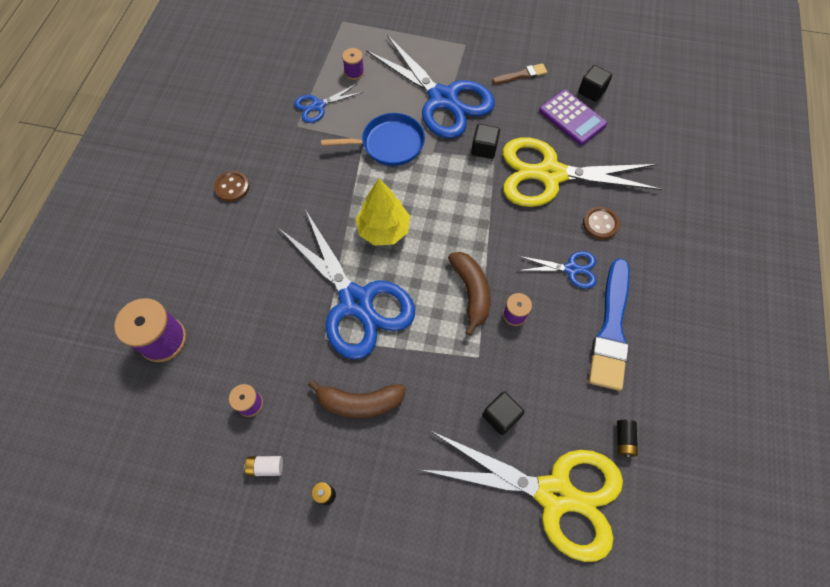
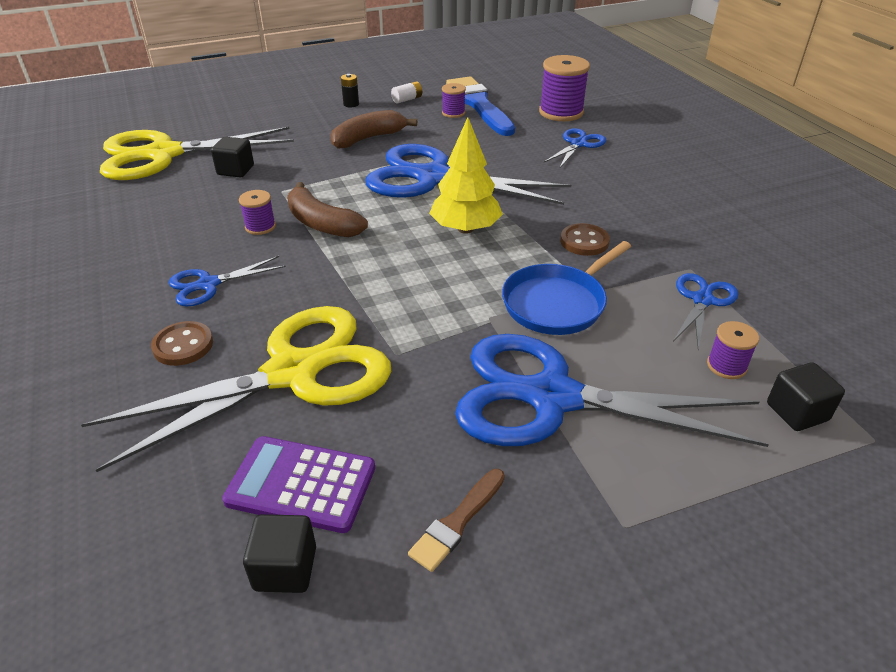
camera: 145 degrees right, 25 degrees down
brown button [214,171,249,202] -> brown button moved to [560,223,610,256]
black cube [471,124,500,159] -> black cube moved to [767,362,845,431]
blue brush [589,258,630,391] -> blue brush moved to [446,76,515,136]
black battery [617,420,638,458] -> none
none -> blue scissors [544,128,606,168]

